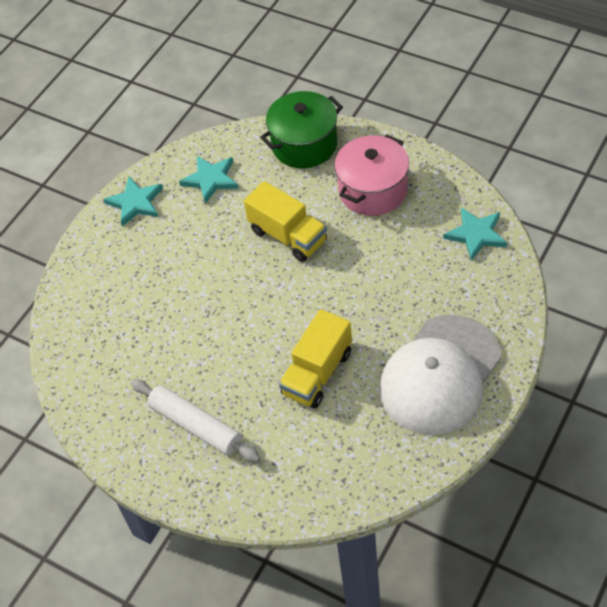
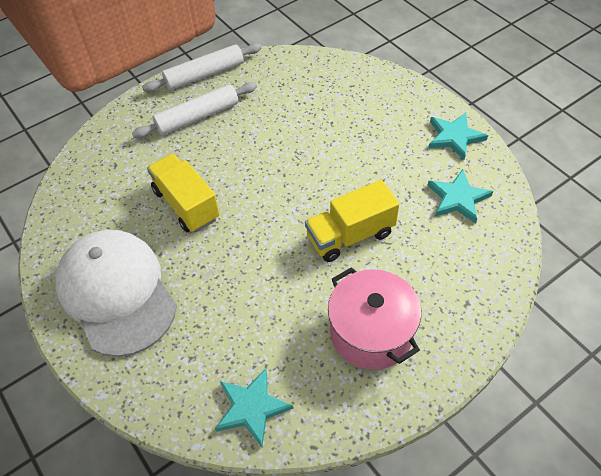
camera: 110 degrees right, 0 degrees up
green pot [260,91,343,168] -> none
none -> white rolling pin [142,43,262,92]

